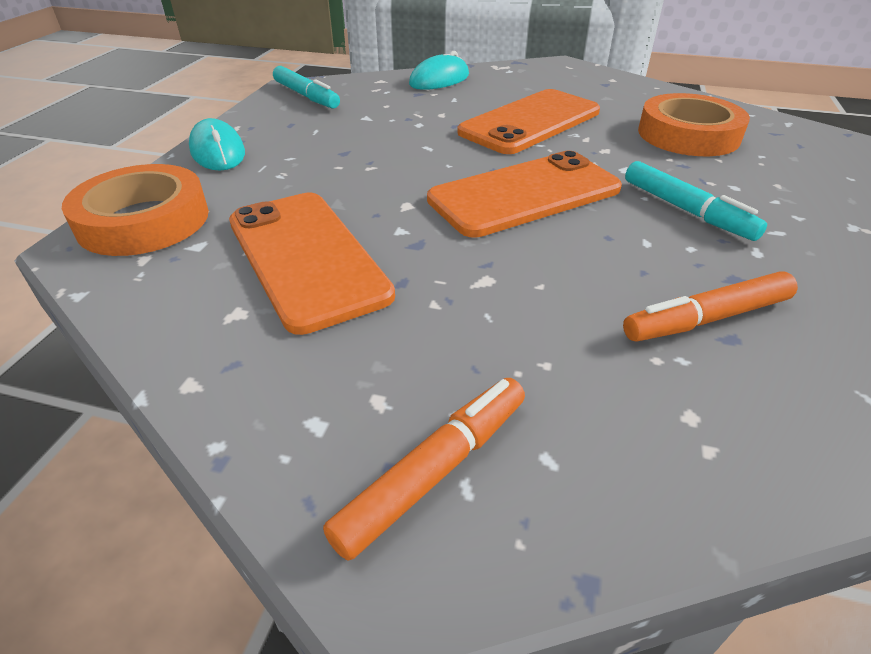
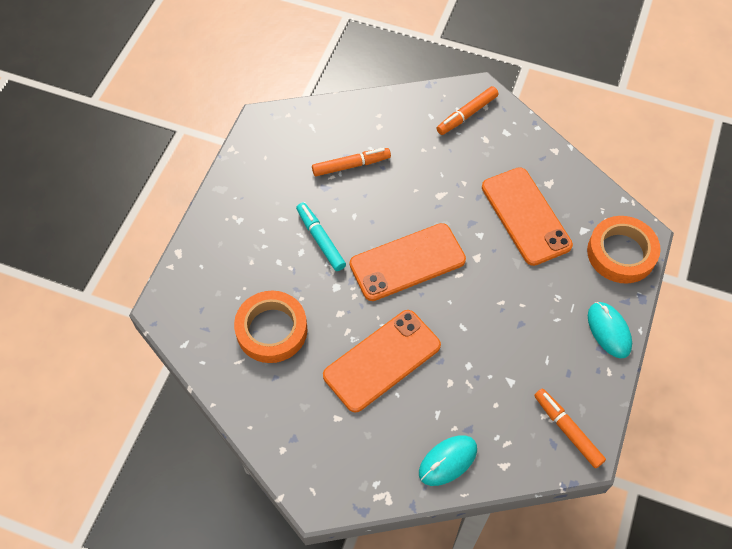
camera: 175 degrees left, 20 degrees up
turquoise marker [273,66,340,108] -> orange marker [534,389,606,468]

